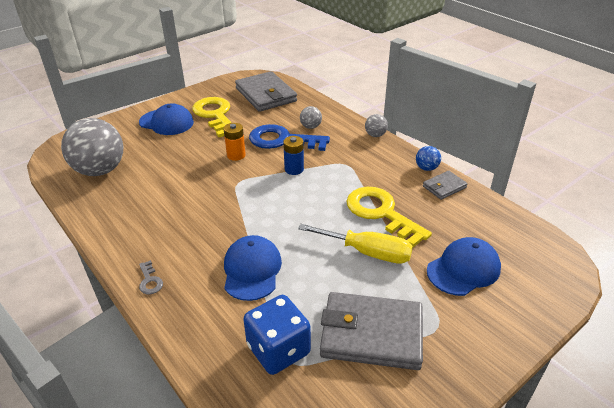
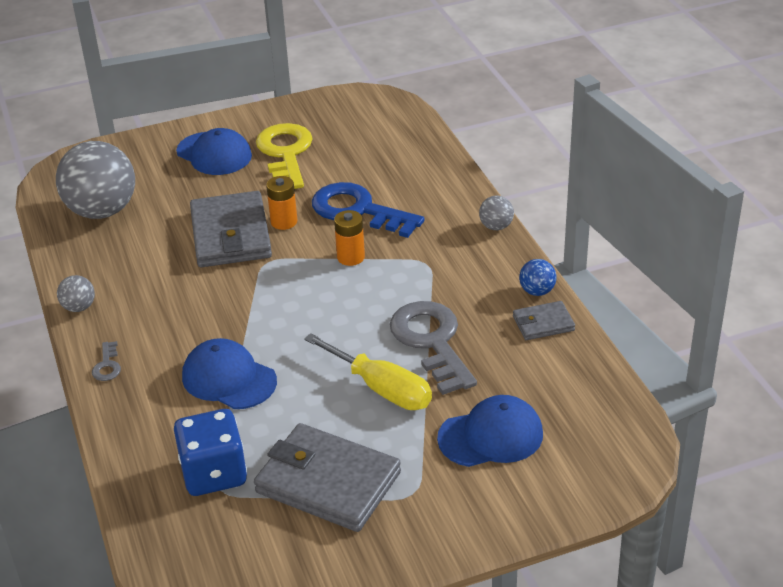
camera: 20 degrees right, 0 degrees up
blue cap [224,235,282,301] -> blue cap turned 75 degrees counterclockwise [182,338,277,409]
grey wallet [235,71,297,112] -> grey wallet moved to [190,191,272,267]
blue battery [283,136,304,175] -> orange battery [334,210,365,266]
grey ball [300,106,322,129] -> grey ball moved to [57,275,95,312]
yellow key [346,187,432,247] -> grey key [390,301,477,395]

